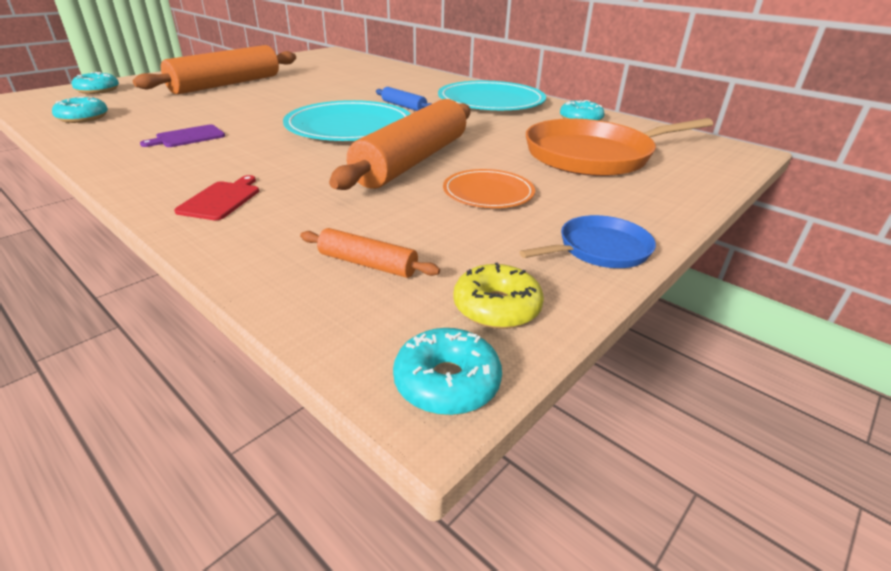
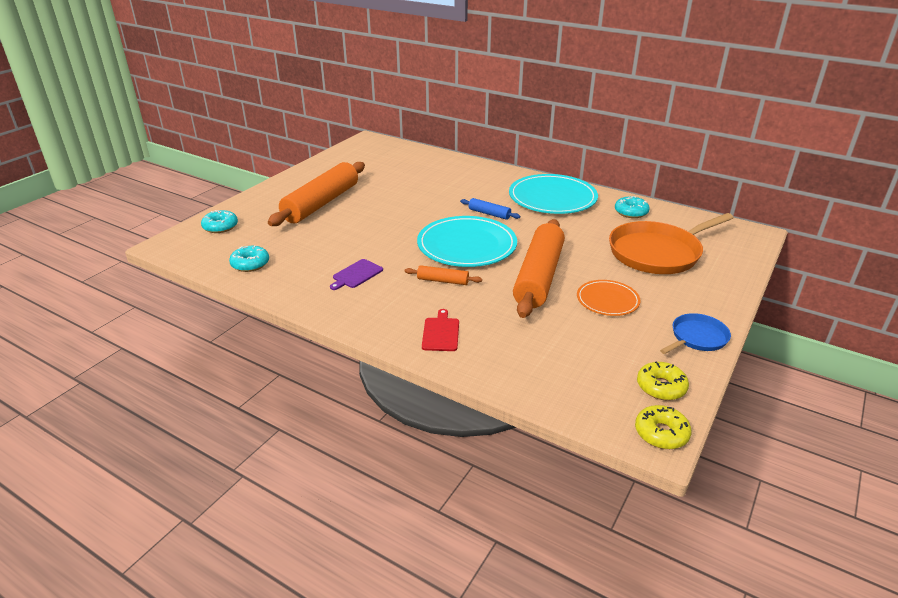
camera: 10 degrees left, 0 degrees up
orange rolling pin [300,228,440,278] -> orange rolling pin moved to [405,265,482,285]
turquoise donut [393,328,502,415] -> yellow donut [635,405,692,449]

